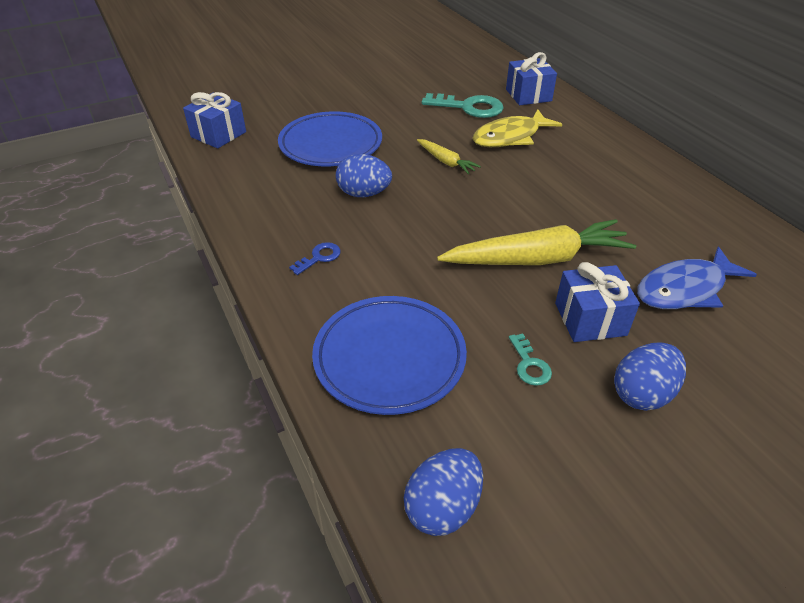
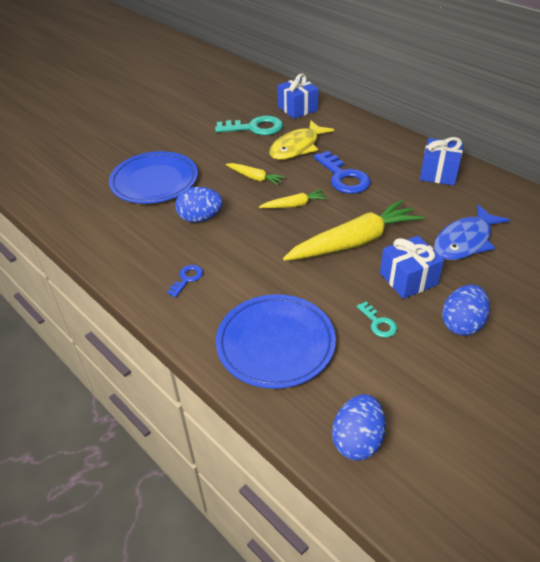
camera: 15 degrees left, 0 degrees up
blue gift [183,92,246,149] -> blue gift moved to [420,137,464,185]
none -> yellow carrot [259,190,328,208]
none -> blue key [314,151,370,194]

